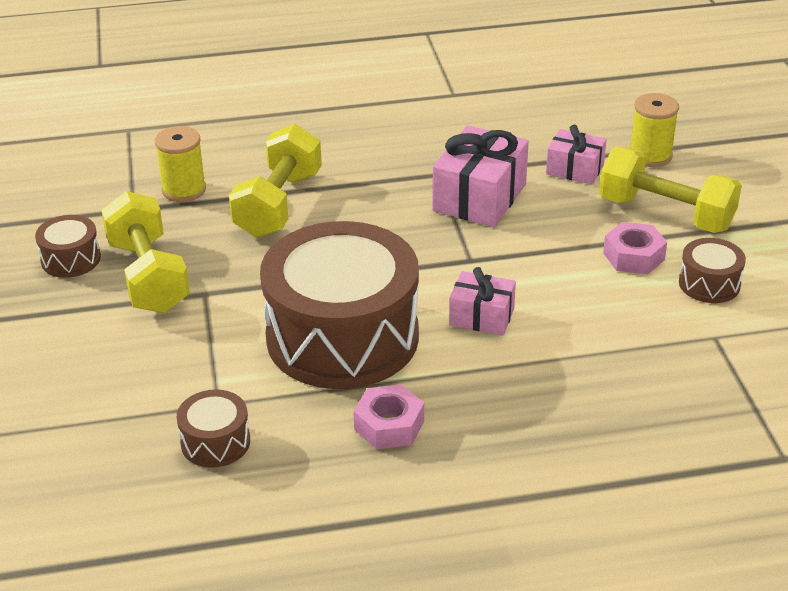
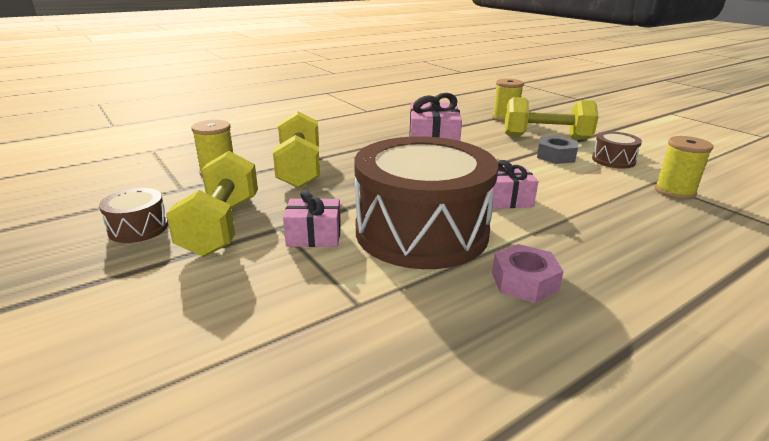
camera: 25 degrees left, 10 degrees down
yellow dumbbell [101,191,190,313] -> yellow dumbbell turned 45 degrees clockwise [166,151,258,257]
brown drum [177,389,250,468] -> none
pink gift [546,125,606,185] -> pink gift moved to [283,190,341,247]
pink nut [603,222,667,274] -> grey nut [537,136,578,164]
none -> yellow spool [655,136,713,200]

